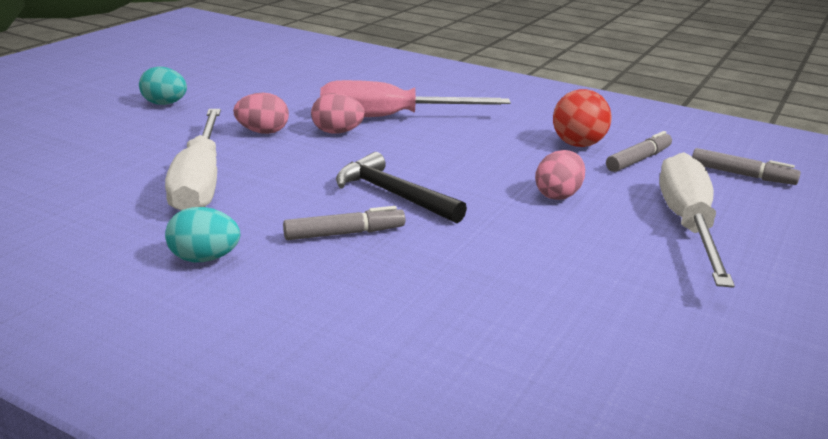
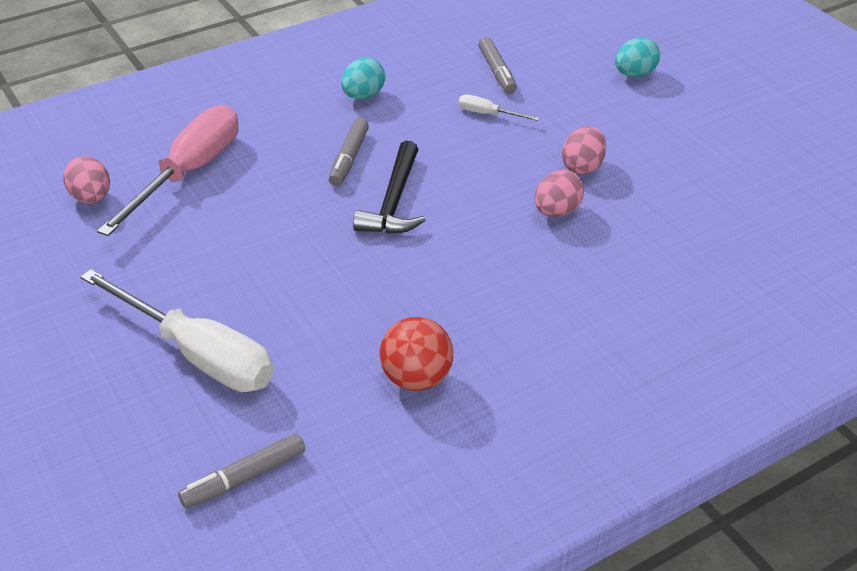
camera: 120 degrees right, 15 degrees up
turquoise egg [139,66,187,105] -> turquoise egg moved to [615,38,660,77]
white screwdriver [165,109,221,211] -> white screwdriver [458,95,539,121], size x0.43
pink screwdriver [320,80,511,117] -> pink screwdriver moved to [97,105,239,236]
black hammer [336,152,467,224] -> black hammer turned 120 degrees clockwise [353,141,425,234]
pink egg [535,150,585,200] -> pink egg moved to [63,156,110,204]
grey marker [606,131,672,172] -> grey marker moved to [478,37,517,94]

